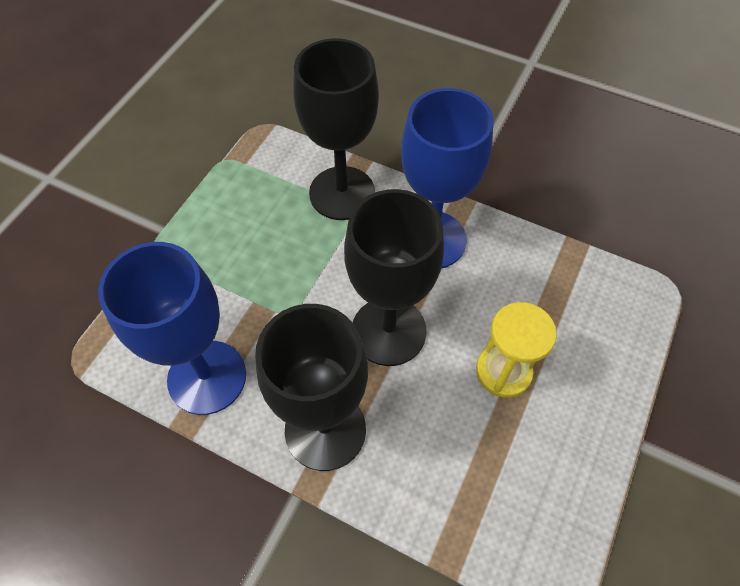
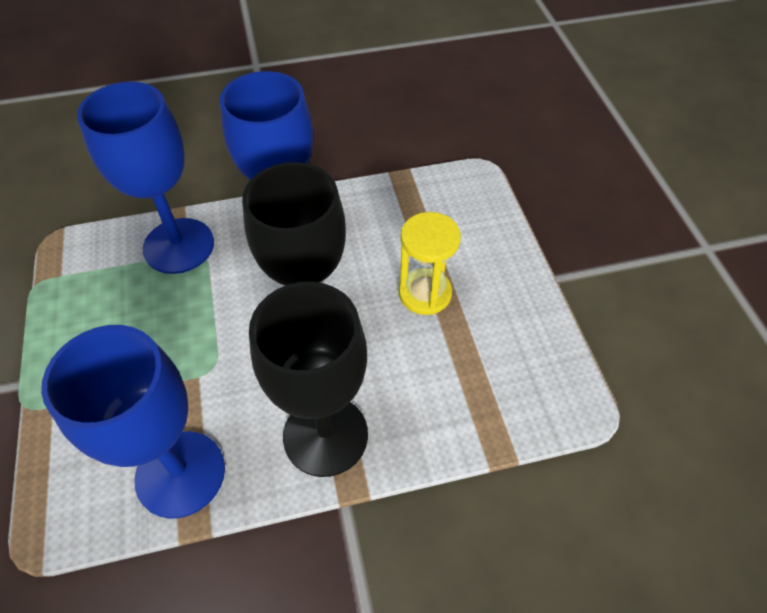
camera: 40 degrees left, 5 degrees down
black goblet [293,38,379,220] -> blue goblet [77,81,214,274]

